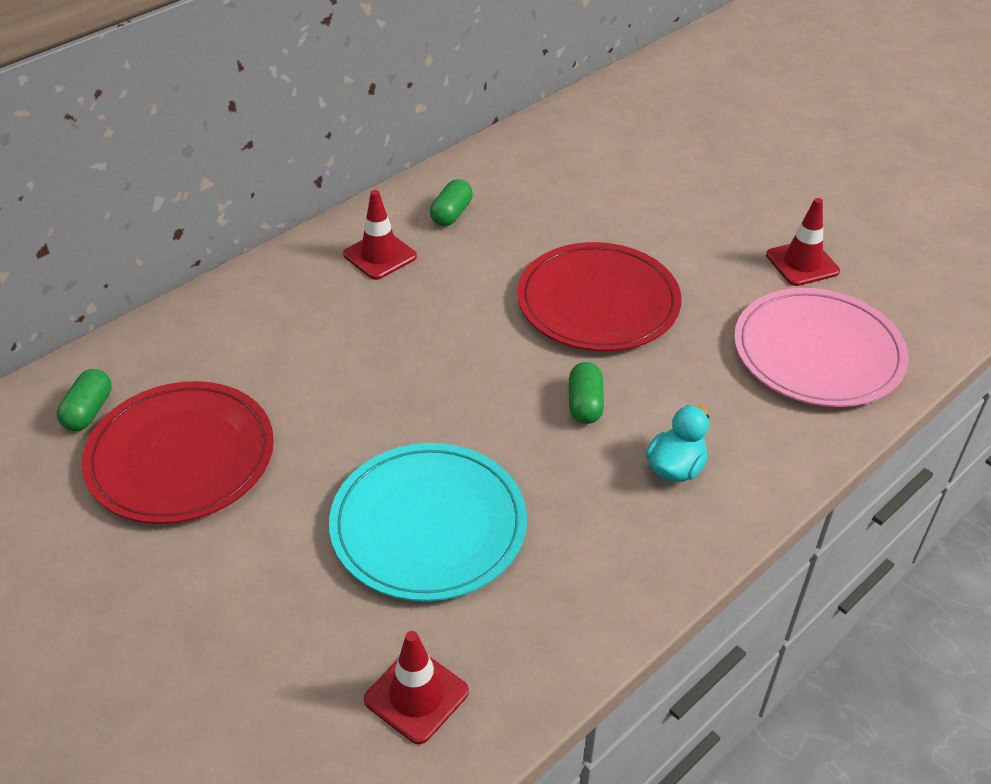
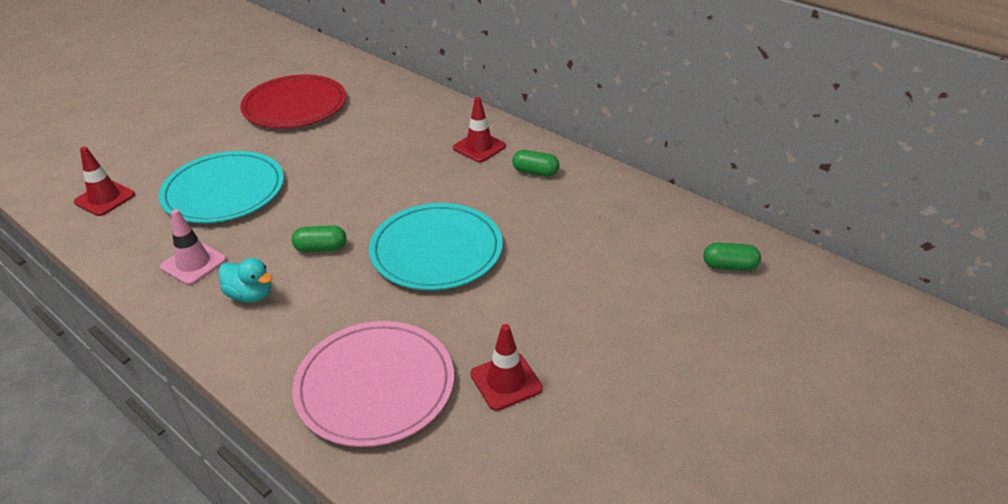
camera: 85 degrees right, 5 degrees down
green capsule [57,369,112,431] -> green capsule moved to [703,243,761,271]
red plate [517,242,682,351] -> turquoise plate [369,203,503,290]
none -> pink traffic cone [160,209,226,285]

